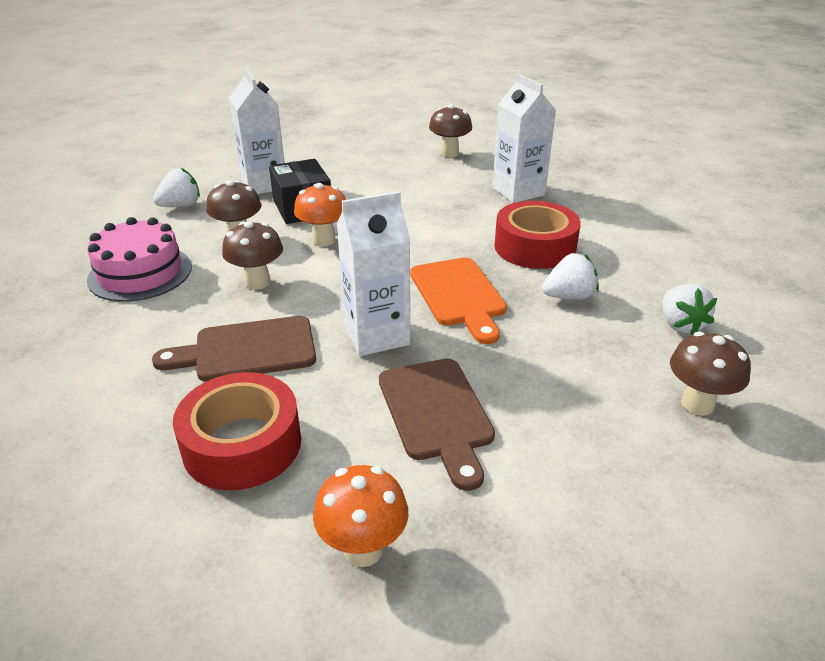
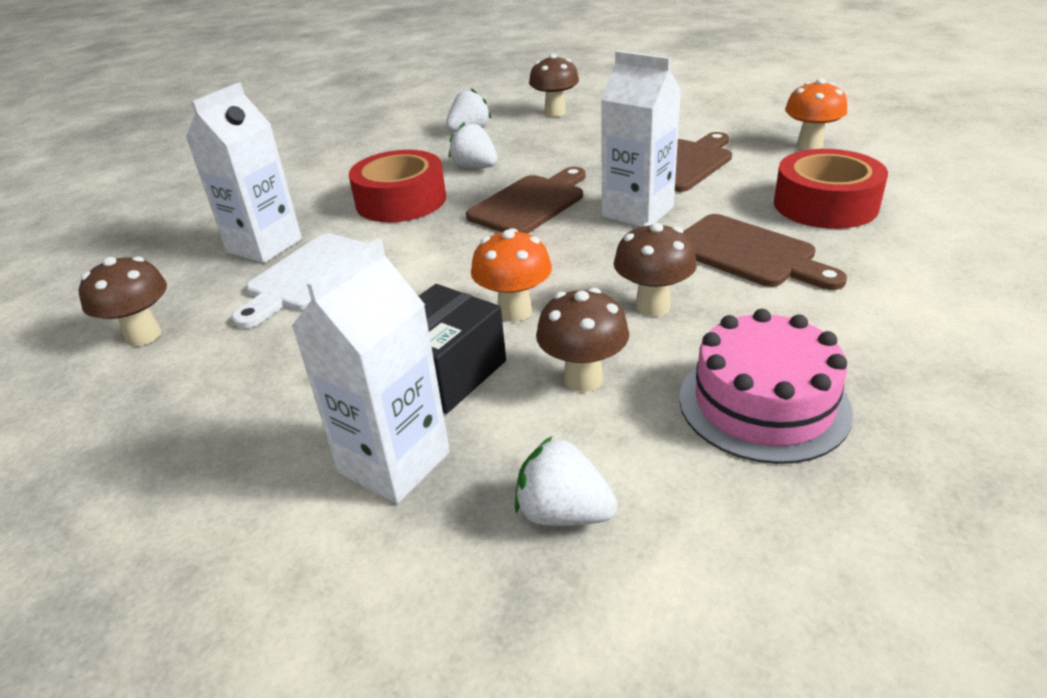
camera: 120 degrees left, 0 degrees up
orange cutting board [410,257,507,344] -> brown cutting board [466,167,586,234]
none -> white cutting board [232,234,369,328]

